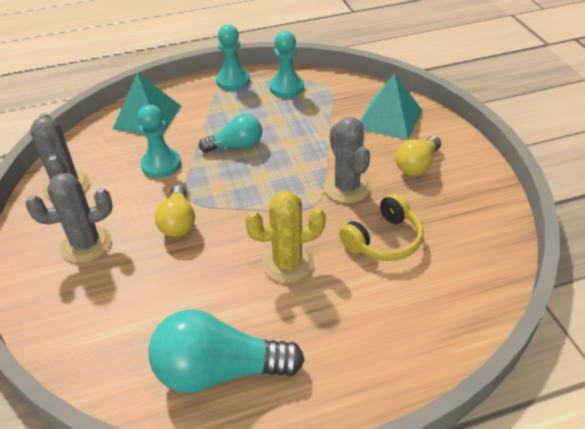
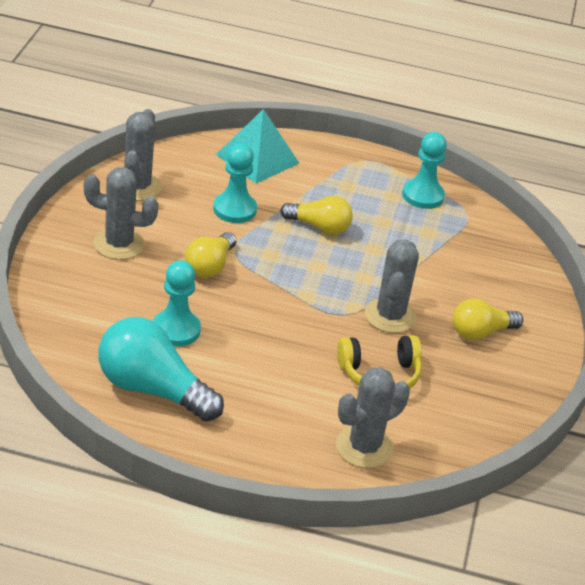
camera: 25 degrees right, 5 degrees down
turquoise light bulb [199,114,262,153] -> yellow light bulb [280,196,353,235]
turquoise pawn [216,24,250,91] -> turquoise pawn moved to [153,260,201,347]
yellow cactus [245,190,326,283] -> none
turquoise pyramid [360,73,422,140] -> none
none -> grey cactus [336,367,410,468]

